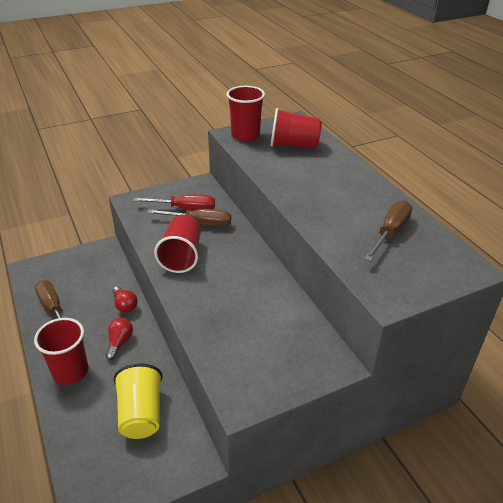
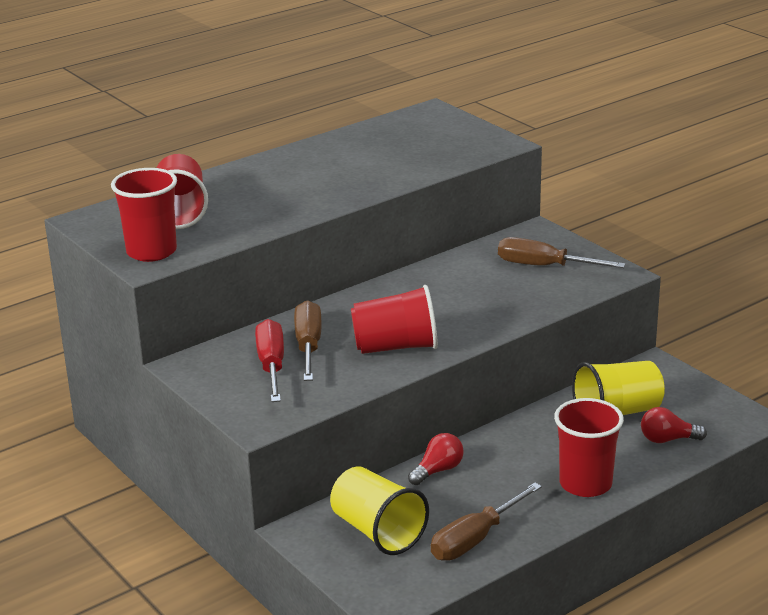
camera: 100 degrees left, 10 degrees down
red light bulb [106,318,133,360] -> red light bulb moved to [641,407,707,443]
brown screwdriver [364,200,412,261] -> brown screwdriver moved to [498,237,626,268]
none -> yellow cup [330,466,429,555]

